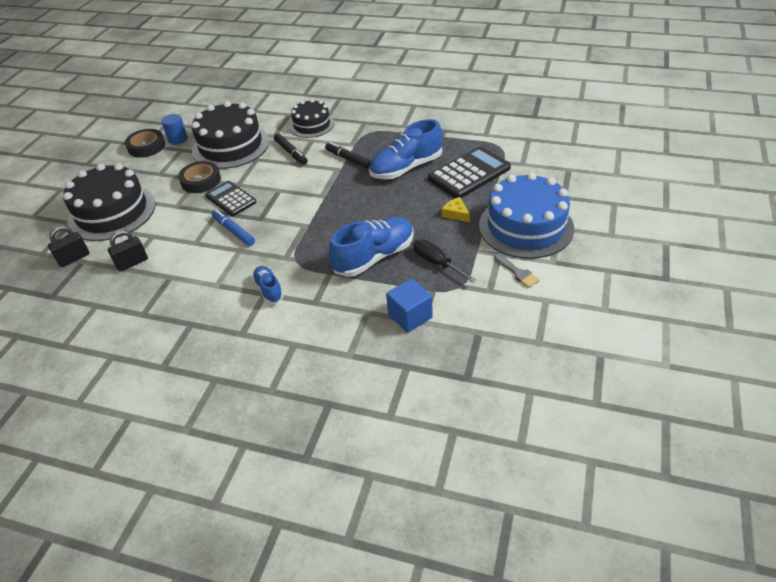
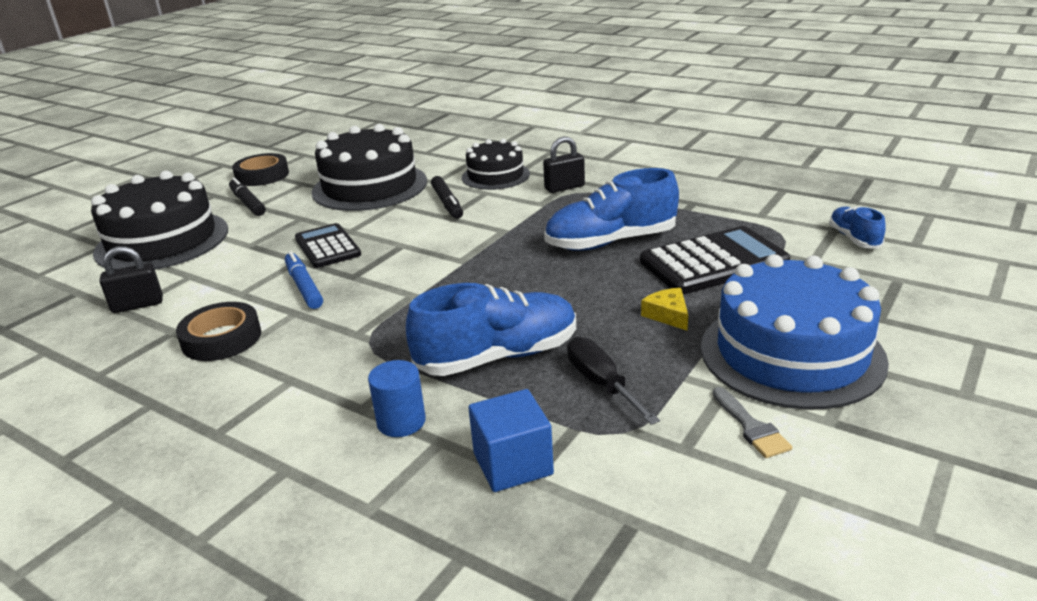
camera: 15 degrees right, 15 degrees down
black padlock [48,226,90,267] -> black padlock moved to [543,137,585,193]
blue cylinder [161,114,188,145] -> blue cylinder moved to [368,360,426,437]
black tape [178,161,221,193] -> black tape moved to [176,302,261,361]
blue shoe [252,266,284,304] -> blue shoe moved to [829,206,886,249]
black marker [325,142,371,169] -> black marker moved to [229,177,266,216]

